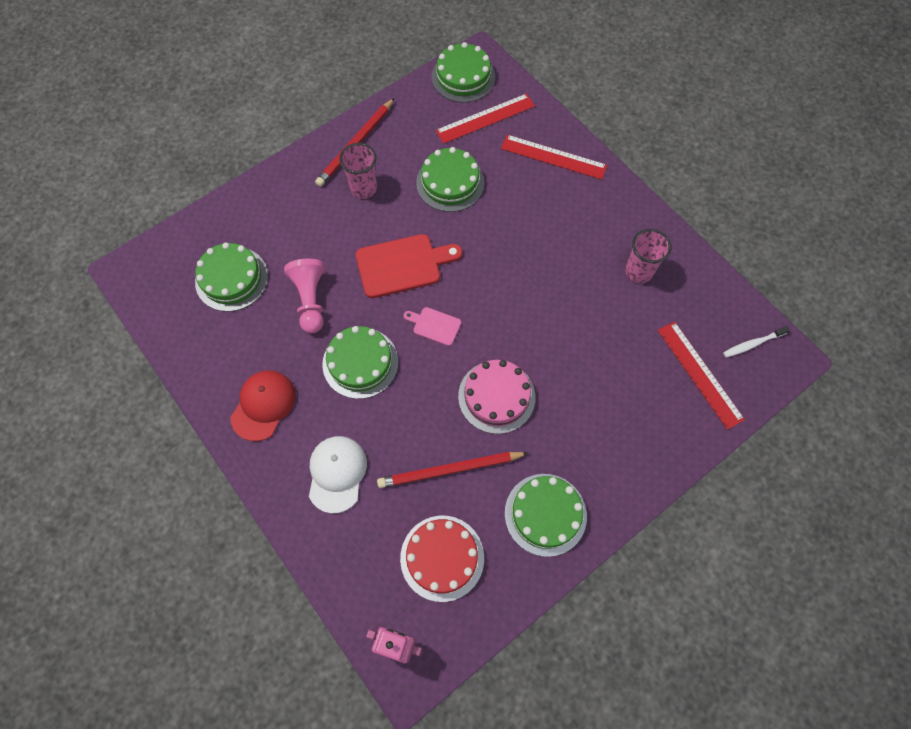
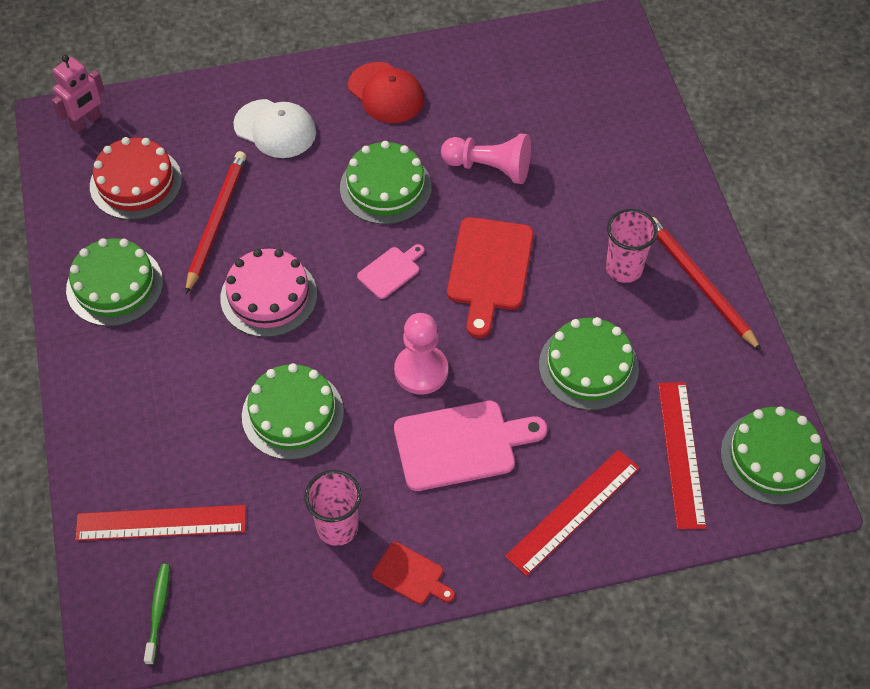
camera: 115 degrees right, 10 degrees down
green cake [195,242,268,312] -> green cake moved to [242,363,344,460]
white toothbrush [723,326,790,358] -> green toothbrush [144,564,170,665]
none -> red cutting board [372,542,455,604]
none -> pink pawn [394,313,448,395]
none -> pink cutting board [394,401,547,491]

